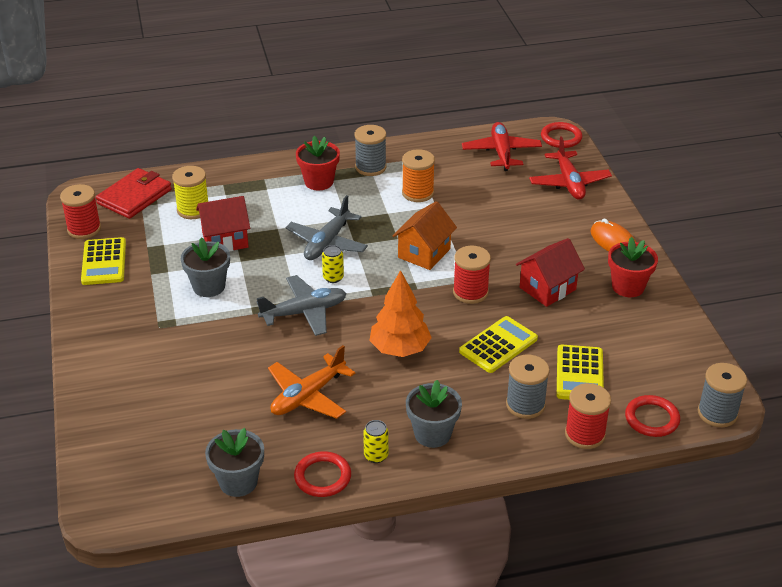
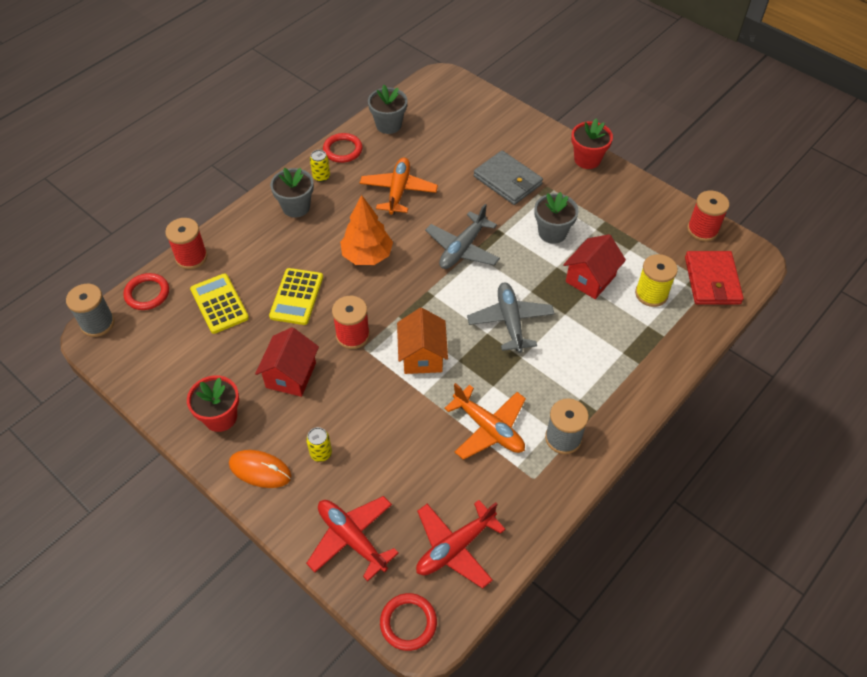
camera: 145 degrees right, 15 degrees up
yellow calculator [81,237,126,285] -> none
red flower pot [296,136,340,190] -> red flower pot moved to [571,119,613,169]
yellow can [322,245,344,283] -> yellow can moved to [306,427,332,462]
orange spool [402,149,435,202] -> orange plane [444,383,526,460]
red plane [462,122,542,171] -> red plane turned 90 degrees clockwise [416,500,506,588]
grey spool [506,355,550,419] -> none
none -> grey wallet [474,151,543,205]

